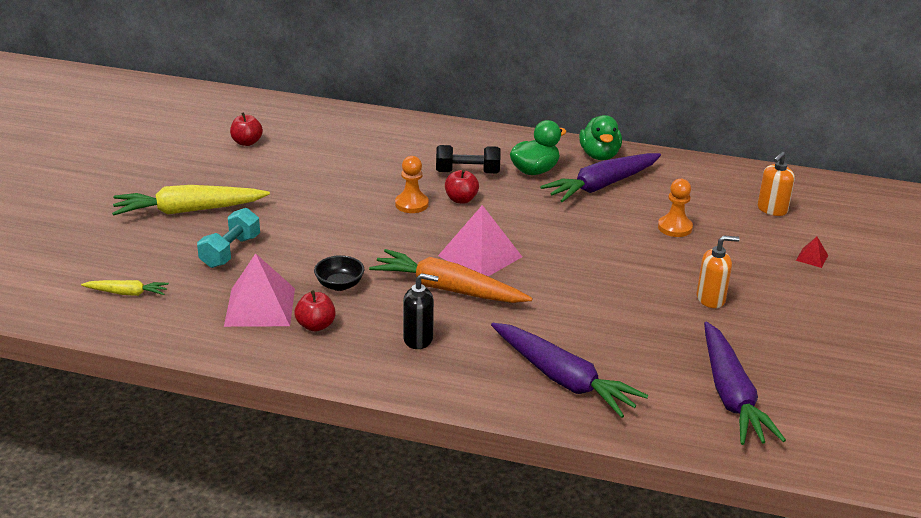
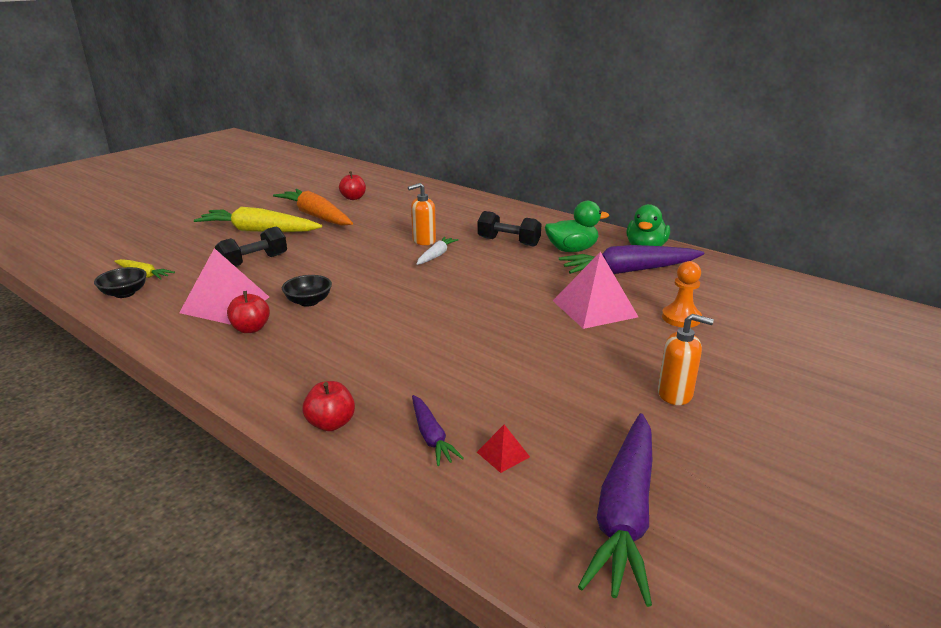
camera: 25 degrees right, 5 degrees down
turquoise dumbbell [197,208,260,268] -> black dumbbell [215,227,287,267]
orange carrot [369,249,533,303] -> orange carrot moved to [273,189,353,226]
orange pawn [395,156,429,213] -> white carrot [417,237,459,265]
black soap dispenser [403,273,439,349] -> none
pink pyramid [438,205,522,276] -> pink pyramid moved to [553,252,638,329]
red apple [445,170,479,204] -> red apple moved to [302,381,355,431]
purple carrot [491,323,648,418] -> purple carrot [412,395,464,466], size x0.51
orange soap dispenser [757,152,795,216] -> orange soap dispenser moved to [408,183,436,245]
red pyramid [796,236,828,268] -> red pyramid moved to [477,424,530,473]
none -> black bowl [94,267,147,298]

